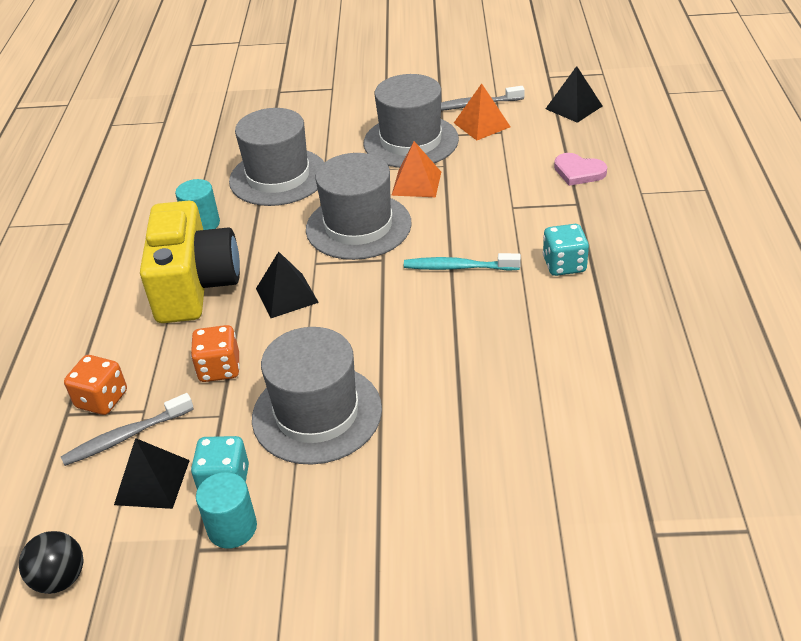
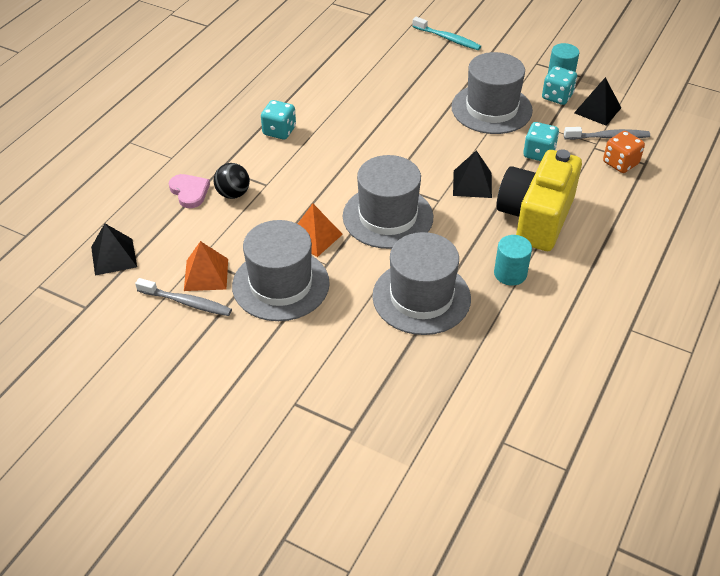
camera: 155 degrees left, 5 degrees up
black ball [19,531,83,594] -> black ball moved to [214,163,250,199]
orange dice [191,325,240,382] -> turquoise dice [523,122,559,161]
turquoise toothbrush [404,253,521,271] -> turquoise toothbrush moved to [412,17,481,50]

